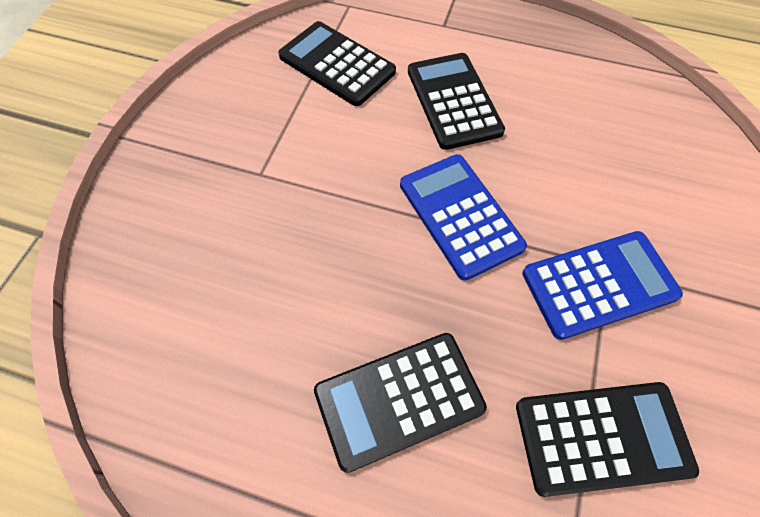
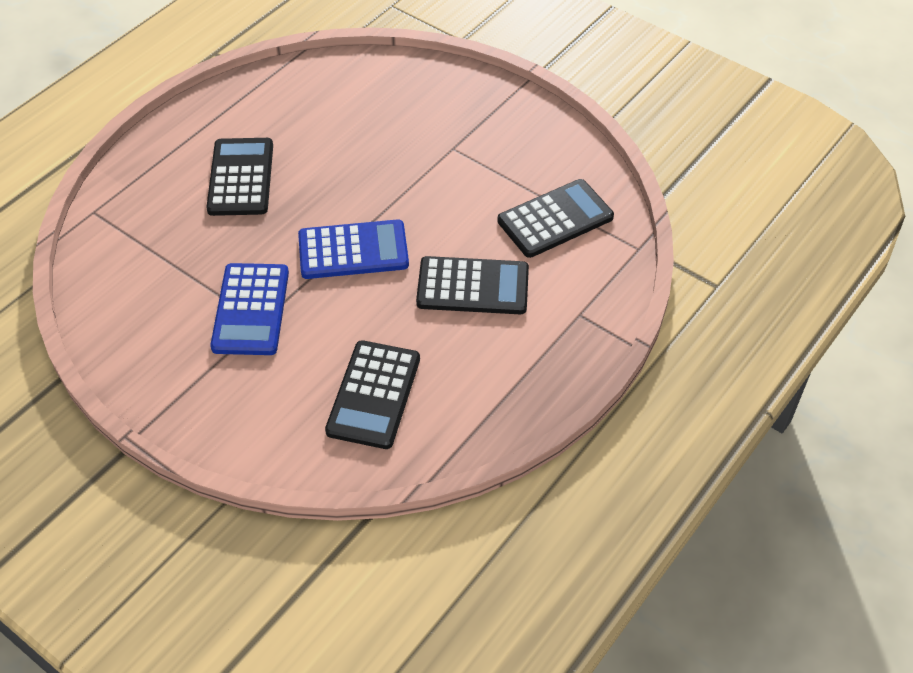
camera: 110 degrees right, 10 degrees down
black calculator [516,382,699,497] -> black calculator moved to [325,340,420,449]

